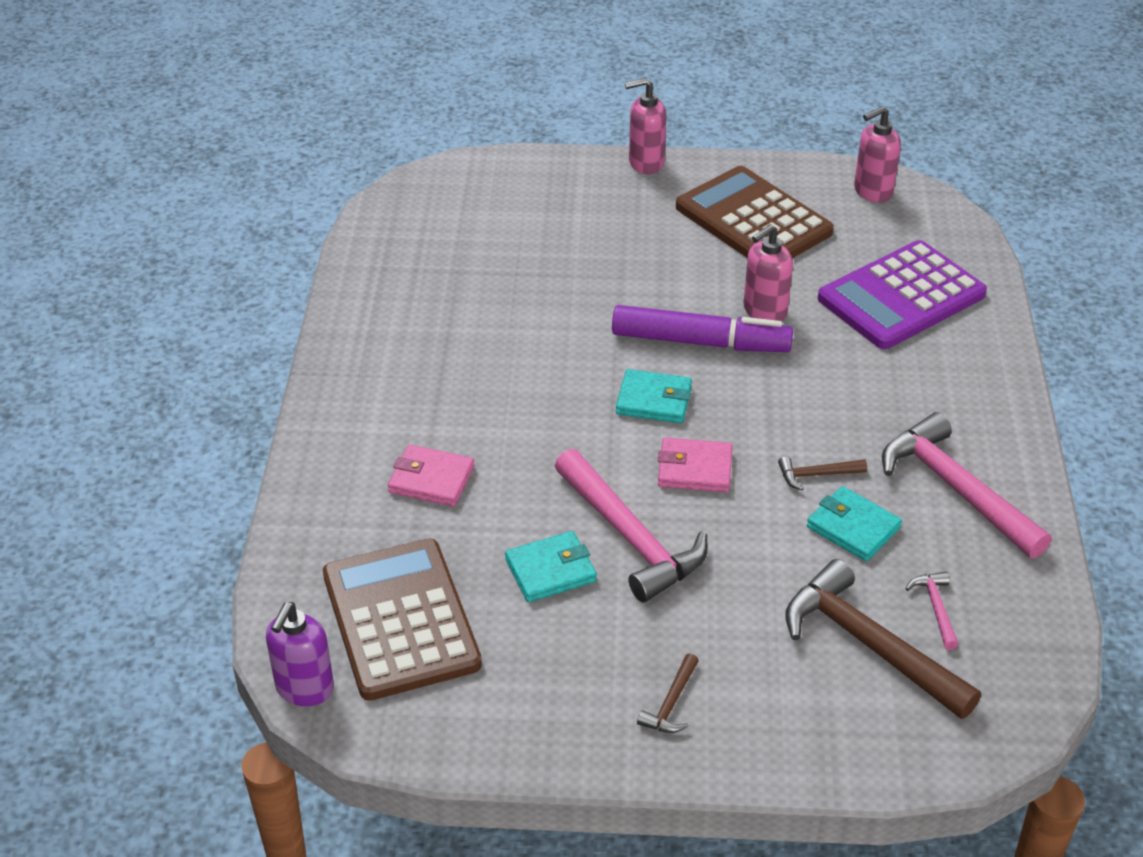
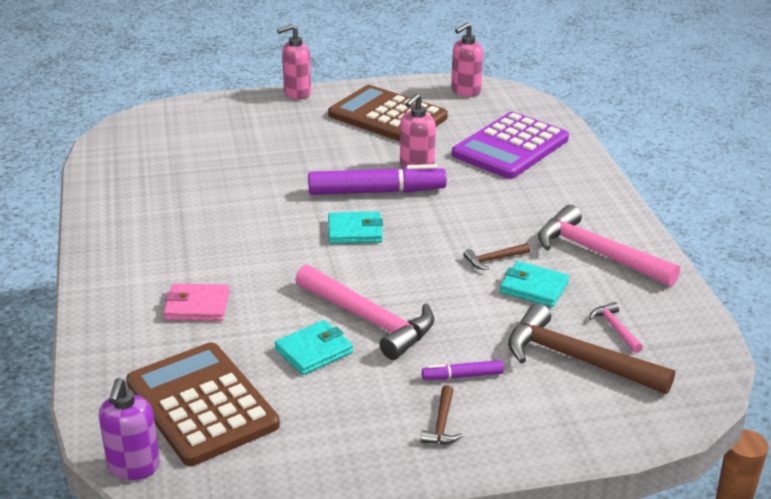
camera: 15 degrees left, 10 degrees down
pink wallet [658,438,732,492] -> none
none -> purple marker [422,360,504,380]

